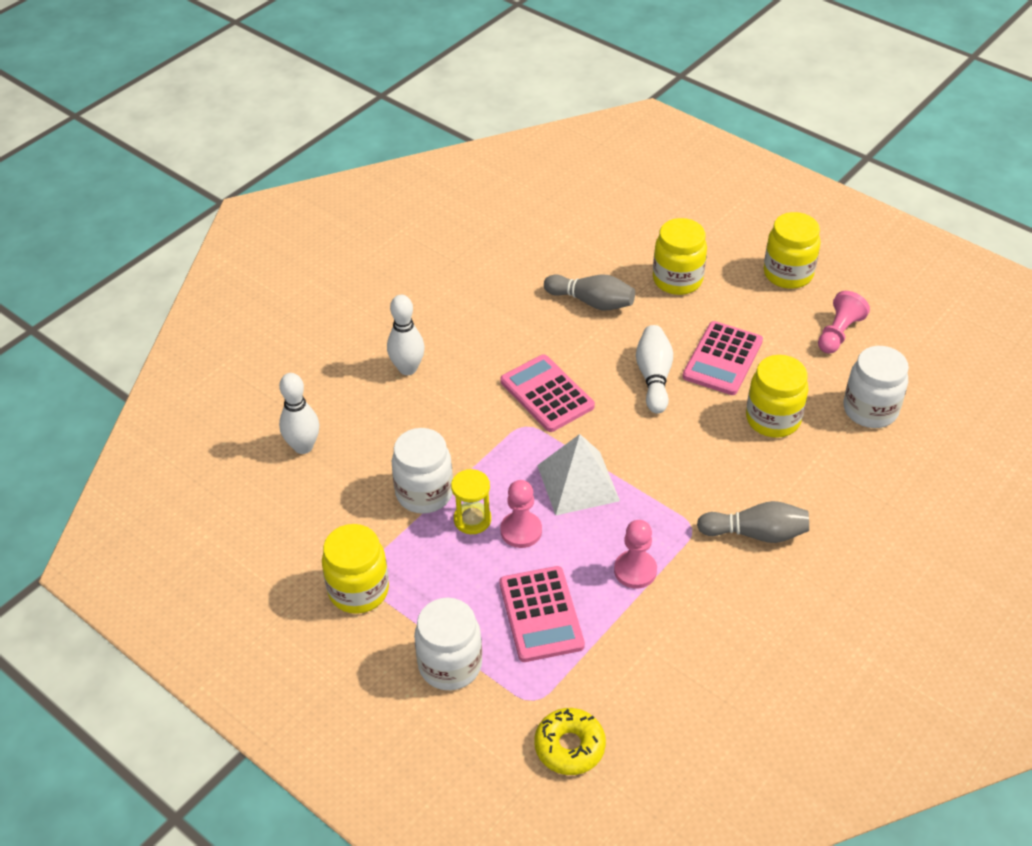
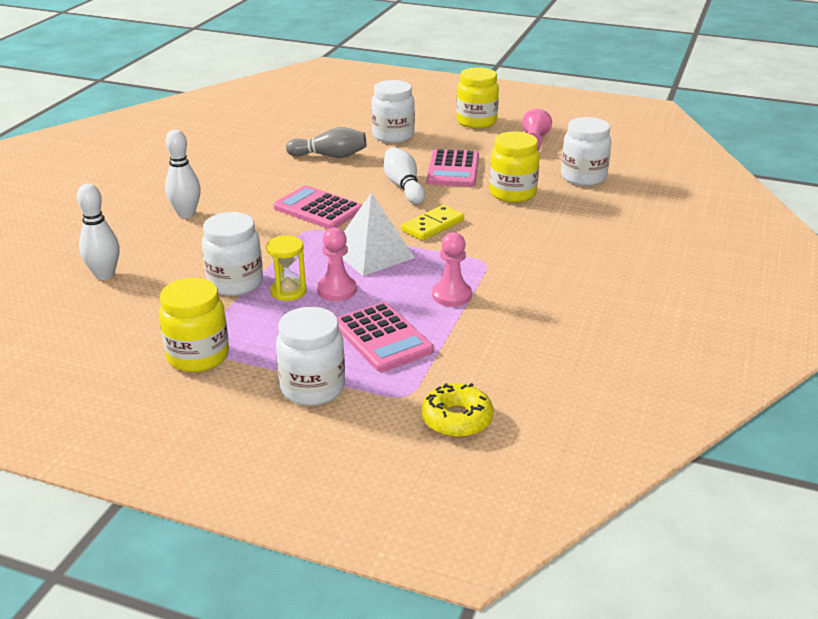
camera: 20 degrees left, 15 degrees down
yellow jar [653,218,707,295] -> white jar [371,80,415,143]
grey bowling pin [697,501,809,543] -> none
none -> yellow domino [401,205,464,241]

